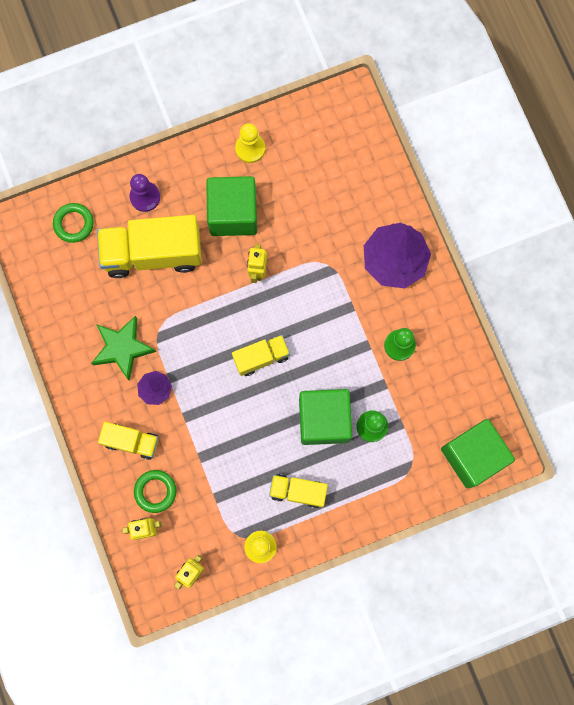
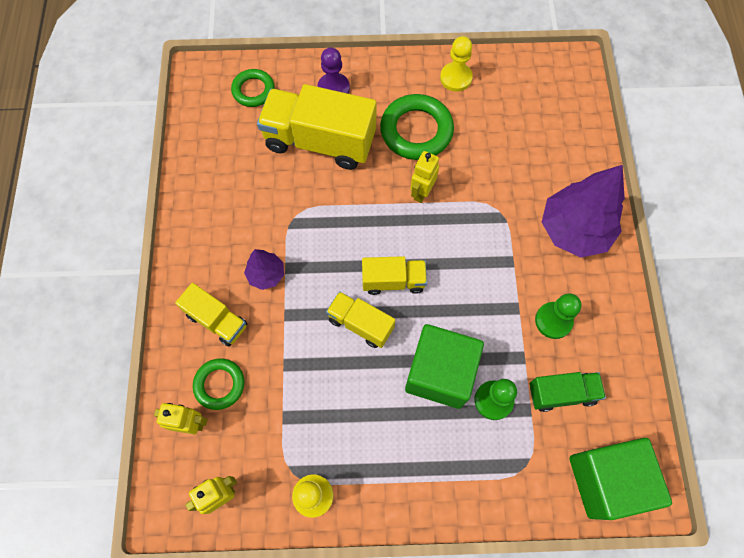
camera: 20 degrees right, 10 degrees down
green star [91,316,156,381] -> none
green cube [206,176,257,236] -> green ring [380,94,454,160]
yellow truck [269,474,328,508] -> yellow truck moved to [326,291,395,348]
none -> green truck [530,372,606,412]

